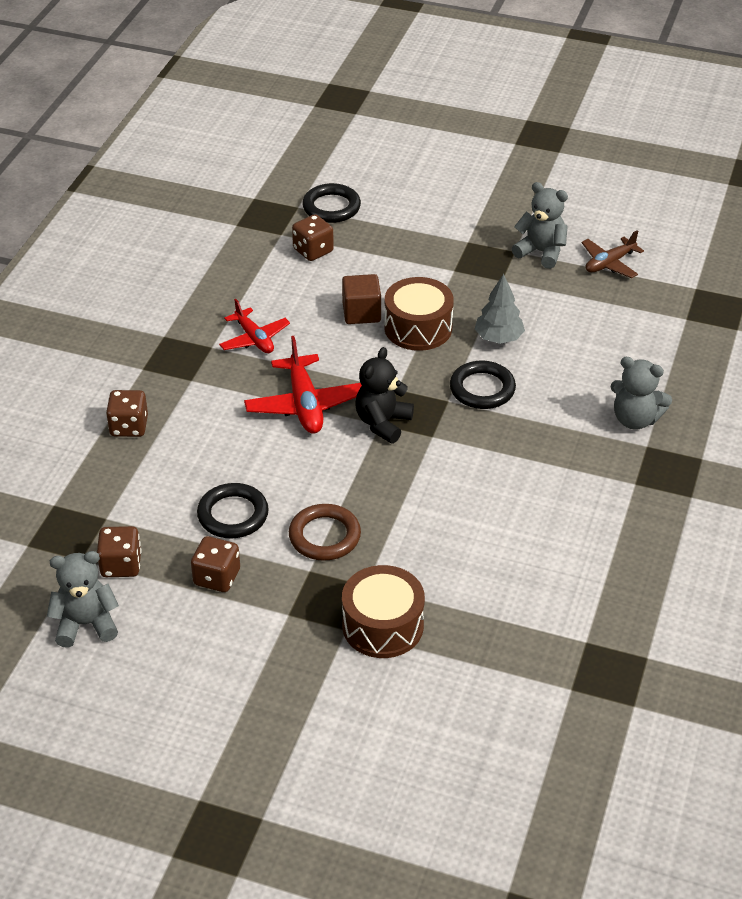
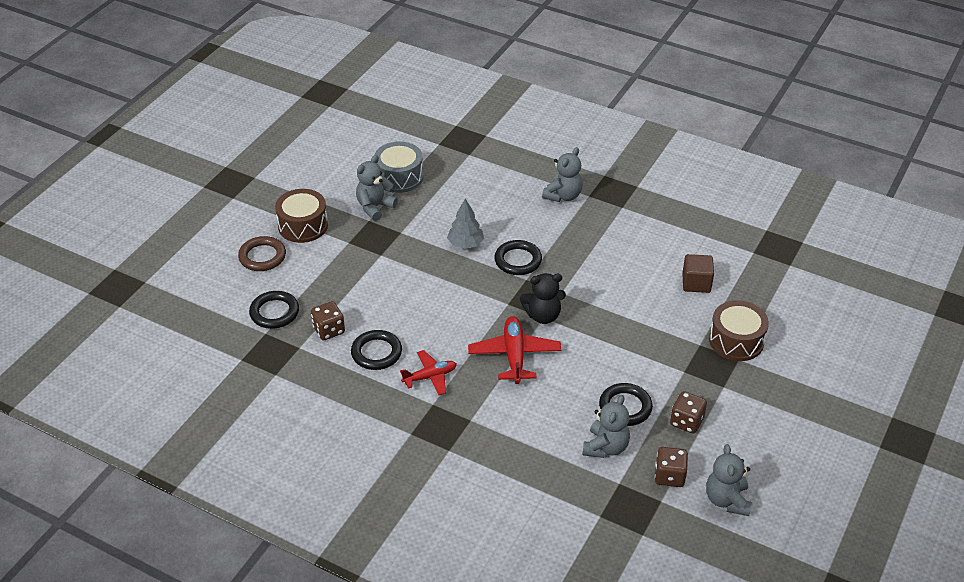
camera: 80 degrees left, 0 degrees up
brown dice [106,390,148,437] -> none
red plane [244,336,362,434] -> red plane turned 90 degrees counterclockwise [468,316,561,384]
brown ring [289,504,361,561] -> brown ring moved to [238,236,286,271]
brown cube [342,274,381,324] -> brown cube moved to [682,254,714,293]
black teddy bear [356,347,414,443] -> black teddy bear turned 45 degrees counterclockwise [520,273,566,324]
brown drum [384,277,454,351] -> brown drum moved to [275,189,328,243]
brown plane [582,230,644,278] -> grey drum [375,141,423,193]
none -> black ring [351,330,402,370]
none -> grey teddy bear [583,395,630,458]

